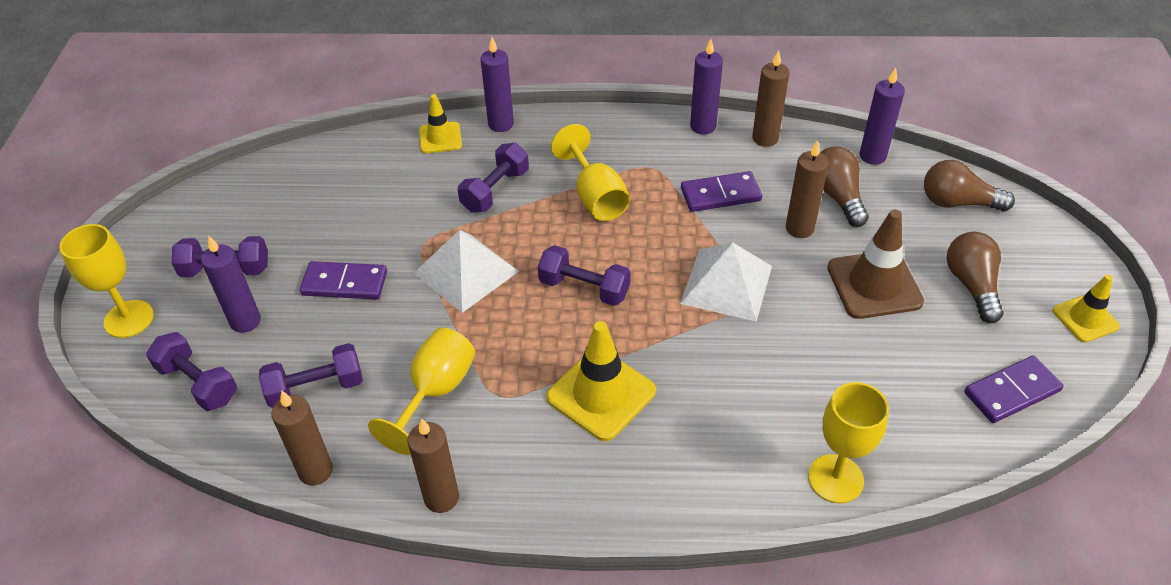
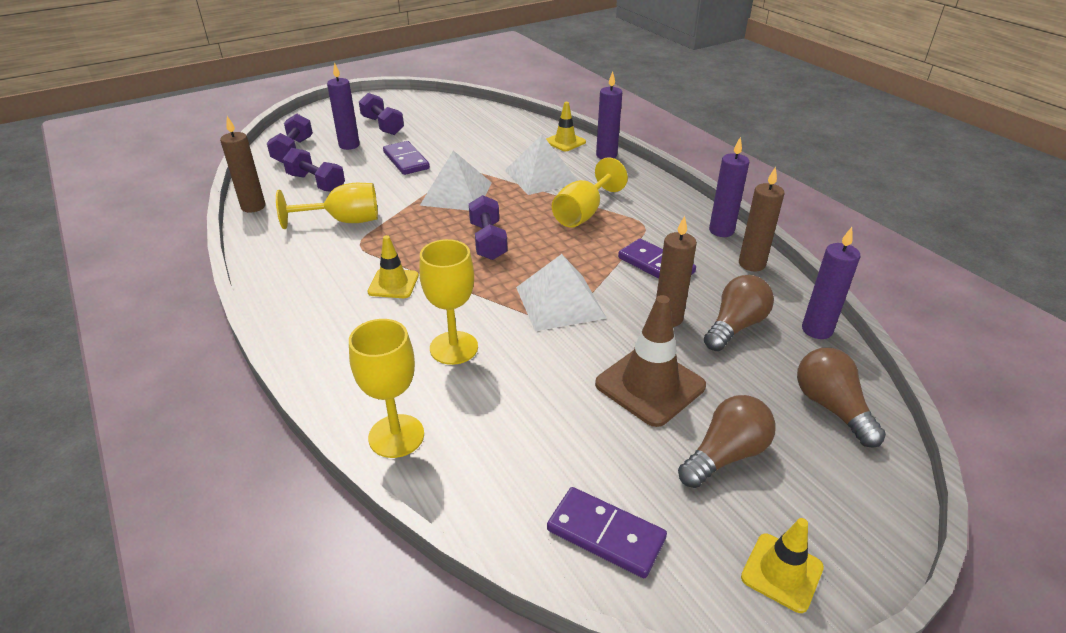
camera: 55 degrees right, 10 degrees down
yellow goblet [59,224,154,338] -> yellow goblet moved to [419,239,478,365]
brown candle [407,418,459,513] -> none
purple dumbbell [458,143,529,212] -> white pyramid [505,135,578,195]
yellow traffic cone [546,321,656,441] -> yellow traffic cone [367,235,419,298], size x0.61

